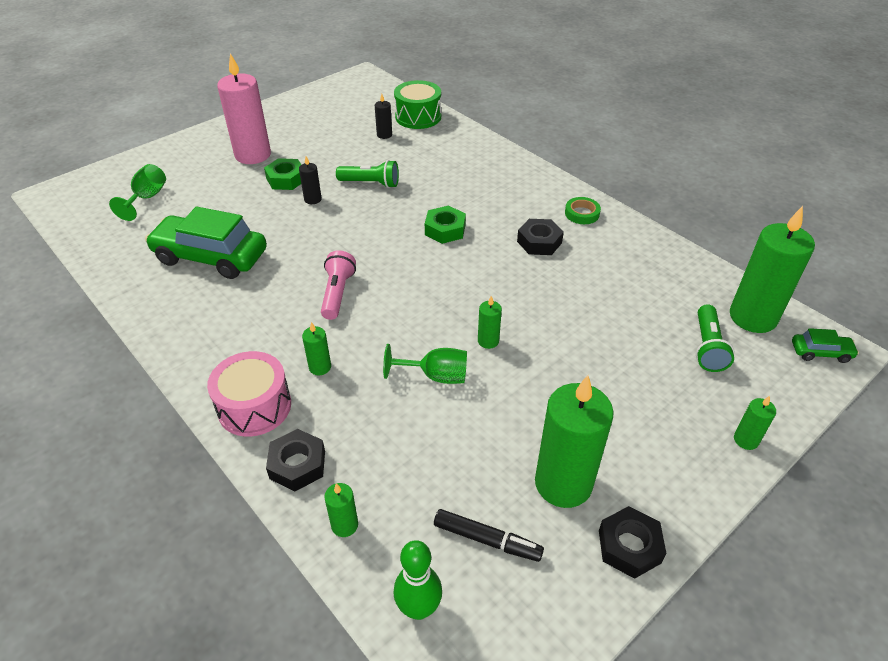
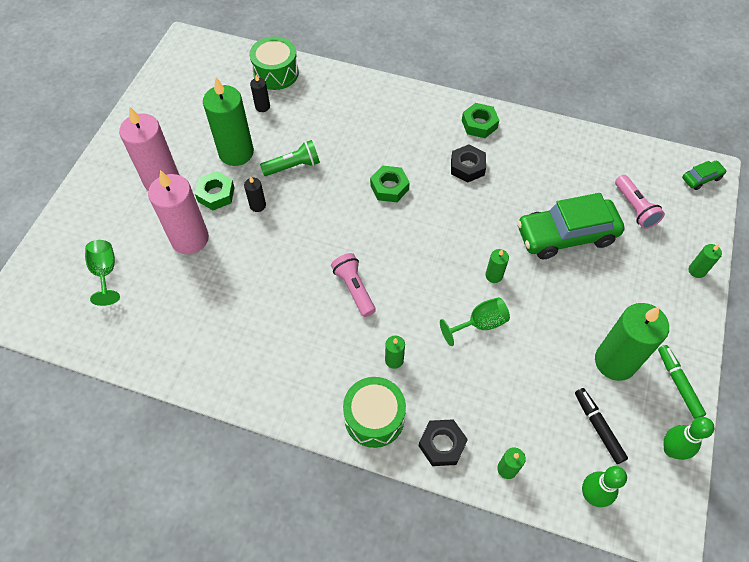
camera: 30 degrees left, 15 degrees up
green car [145,206,267,279] -> green car moved to [517,193,625,259]
pink drum [207,351,291,437] -> green drum [343,377,406,448]
black marker [434,509,544,562] -> black marker turned 105 degrees counterclockwise [575,388,628,464]
green tape [565,197,601,224] -> green nut [462,103,499,138]
black nut [599,506,666,579] -> green marker [658,345,706,419]
green flashlight [696,304,735,372] -> pink flashlight [615,175,665,229]
green candle [730,206,815,333] -> green candle moved to [203,77,254,166]
none -> pink candle [148,170,209,254]
none -> green bowling pin [664,417,714,460]

